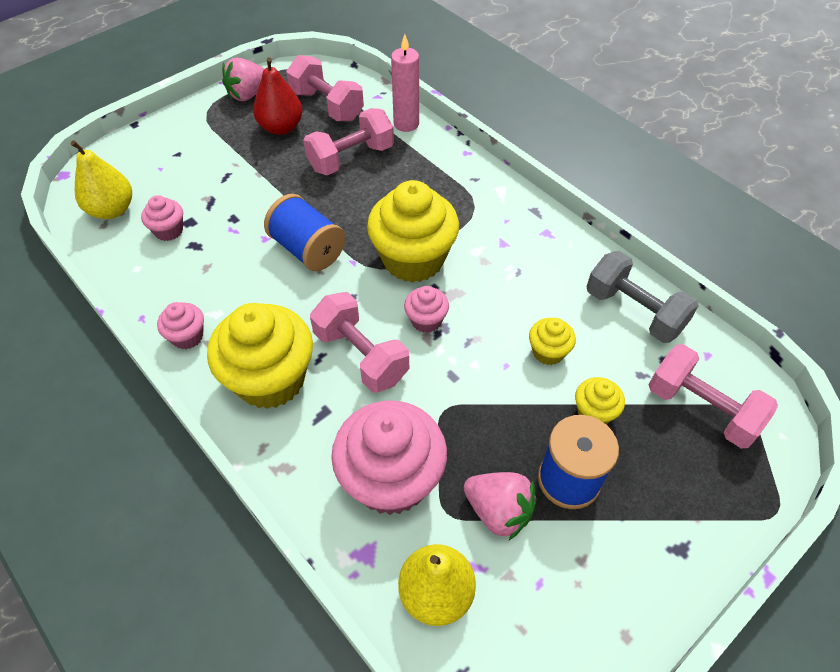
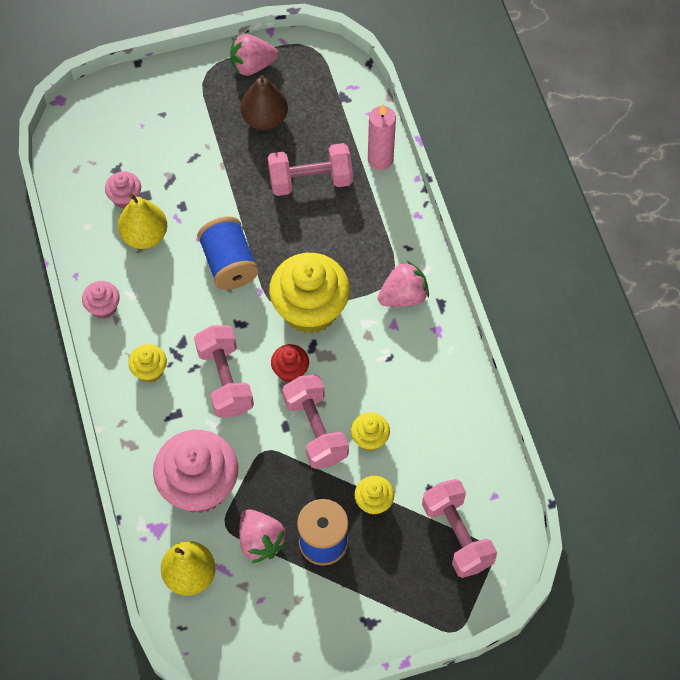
camera: 25 degrees right, 10 degrees up
yellow pear [70,140,132,219] -> yellow pear moved to [118,193,167,249]
yellow cupcake [207,303,313,409] -> yellow cupcake [128,344,167,383], size x0.47
red pear [253,57,303,135] -> brown pear [241,75,288,130]
pink dumbbell [286,55,364,121] -> pink dumbbell moved to [282,374,349,469]
pink cupcake [404,286,449,333] -> red cupcake [271,344,309,383]
grey dumbbell [587,251,699,343] -> none
none -> pink strawberry [378,261,429,307]

